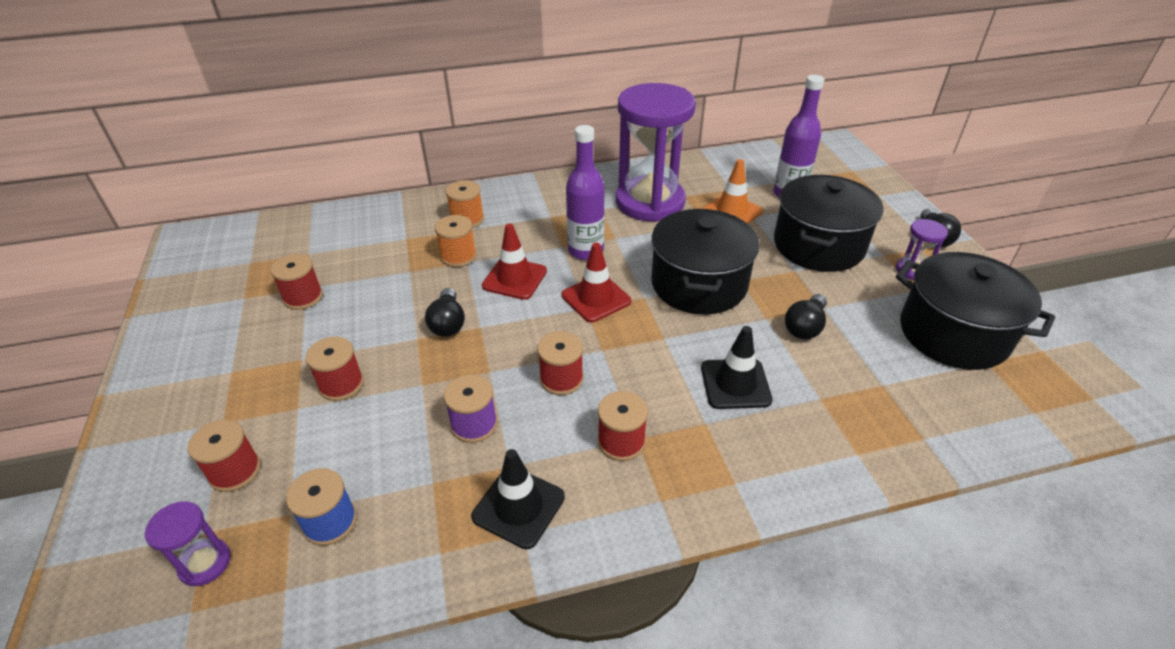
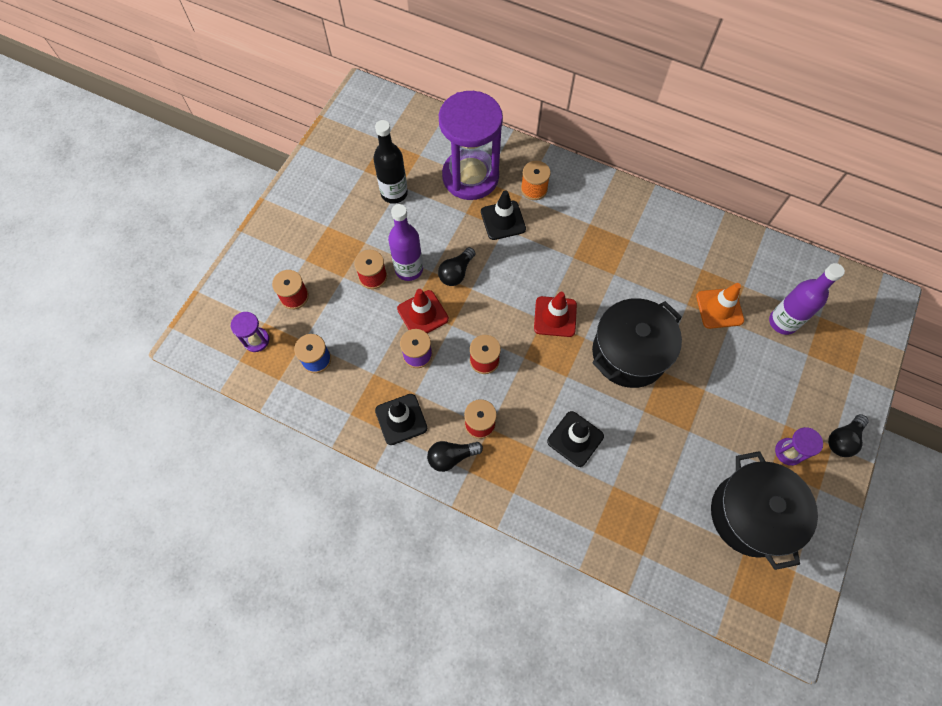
camera: 40 degrees right, 25 degrees up
red spool [270,254,323,310] -> black bottle [373,120,408,204]
orange spool [435,215,477,267] -> black traffic cone [481,190,526,240]
red traffic cone [482,223,547,300] -> red traffic cone moved to [397,289,449,333]
purple bottle [566,125,605,260] -> purple bottle moved to [388,204,423,281]
purple hourglass [616,83,696,222] -> purple hourglass moved to [439,91,503,200]
black pot [774,175,884,272] -> none
black light bulb [785,294,827,339] -> black light bulb moved to [427,441,483,472]

